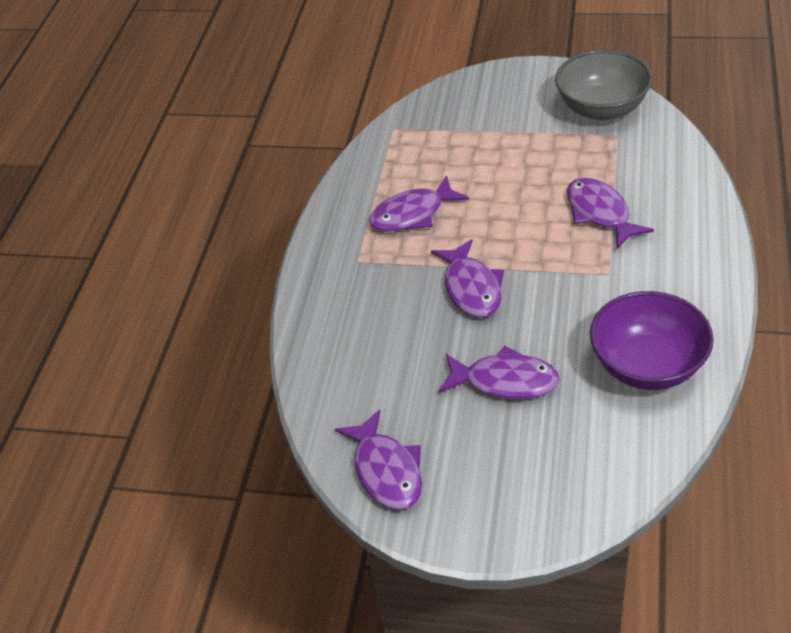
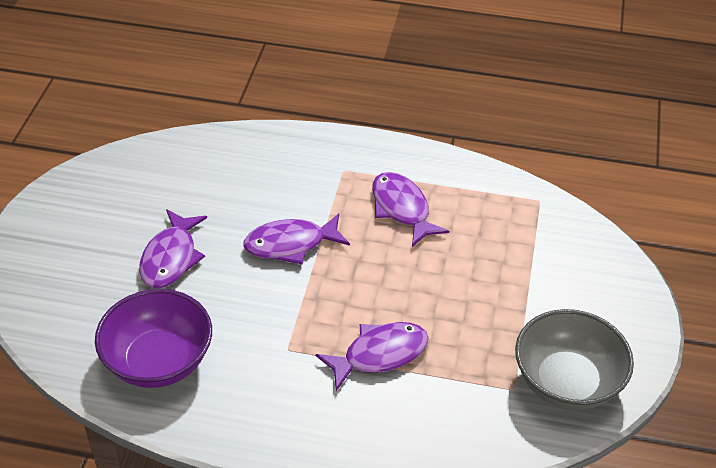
camera: 85 degrees right, 0 degrees up
purple fish [335,409,422,510] -> none

